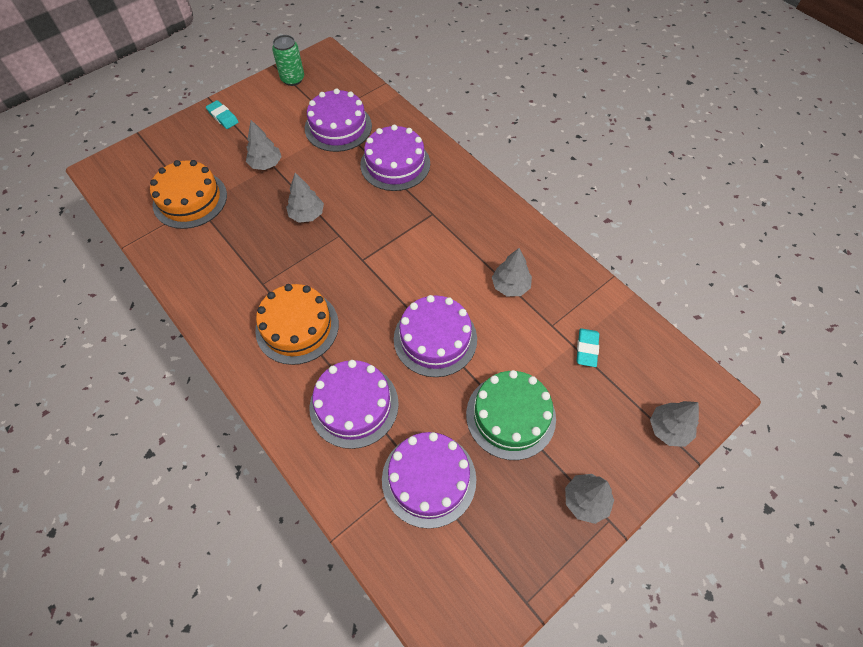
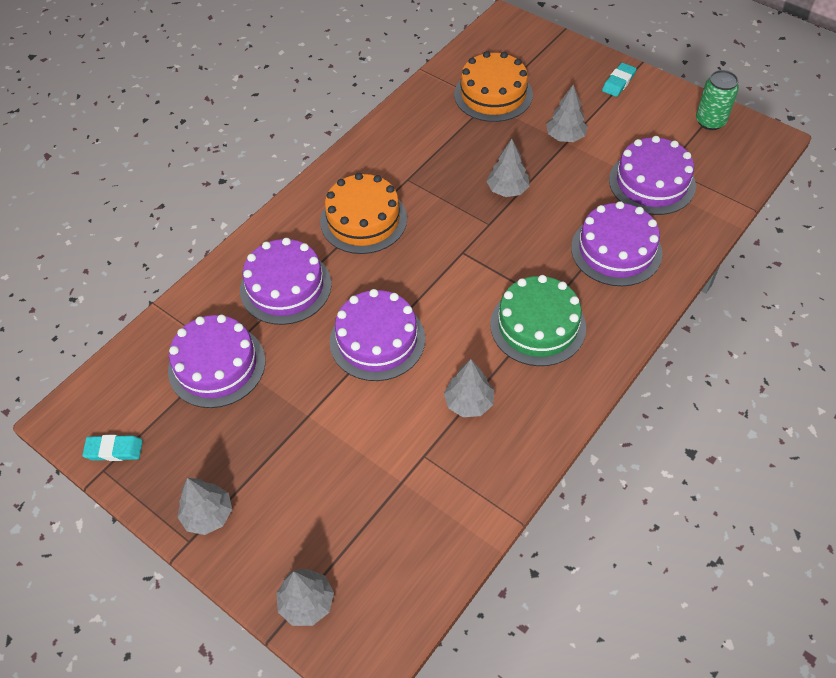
camera: 80 degrees right, 5 degrees down
green cake [466,370,556,460] -> green cake moved to [490,275,586,366]
turquoise eraser [577,328,599,367] -> turquoise eraser moved to [82,435,143,461]

